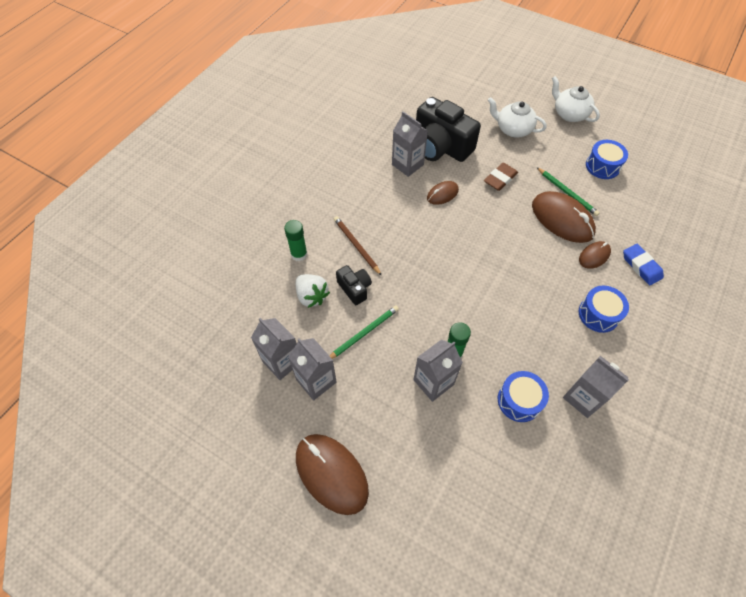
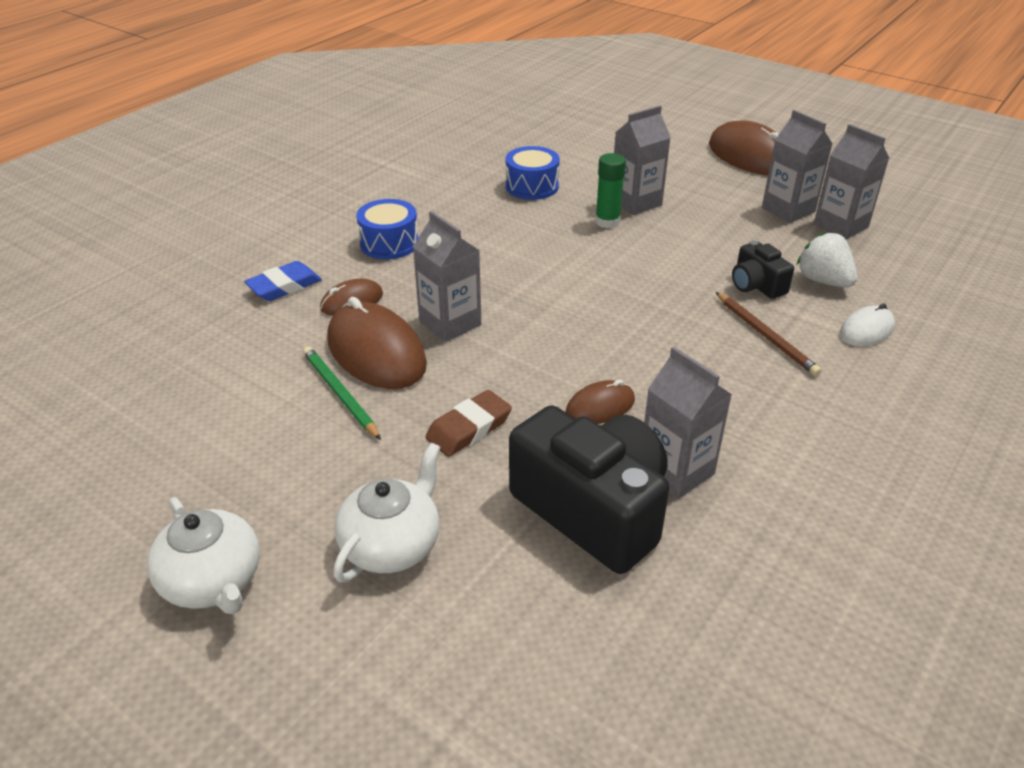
camera: 175 degrees left, 20 degrees down
green glue stick [284,220,308,261] -> white mouse [840,303,895,346]
green pencil [330,306,399,359] -> none
white teapot [488,97,547,138] -> white teapot turned 90 degrees counterclockwise [333,443,441,582]
grey carton [563,356,629,418] -> grey carton moved to [413,211,481,342]
blue drum [586,140,628,179] -> none
blue eraser [623,244,664,285] -> blue eraser turned 75 degrees clockwise [244,261,322,301]

